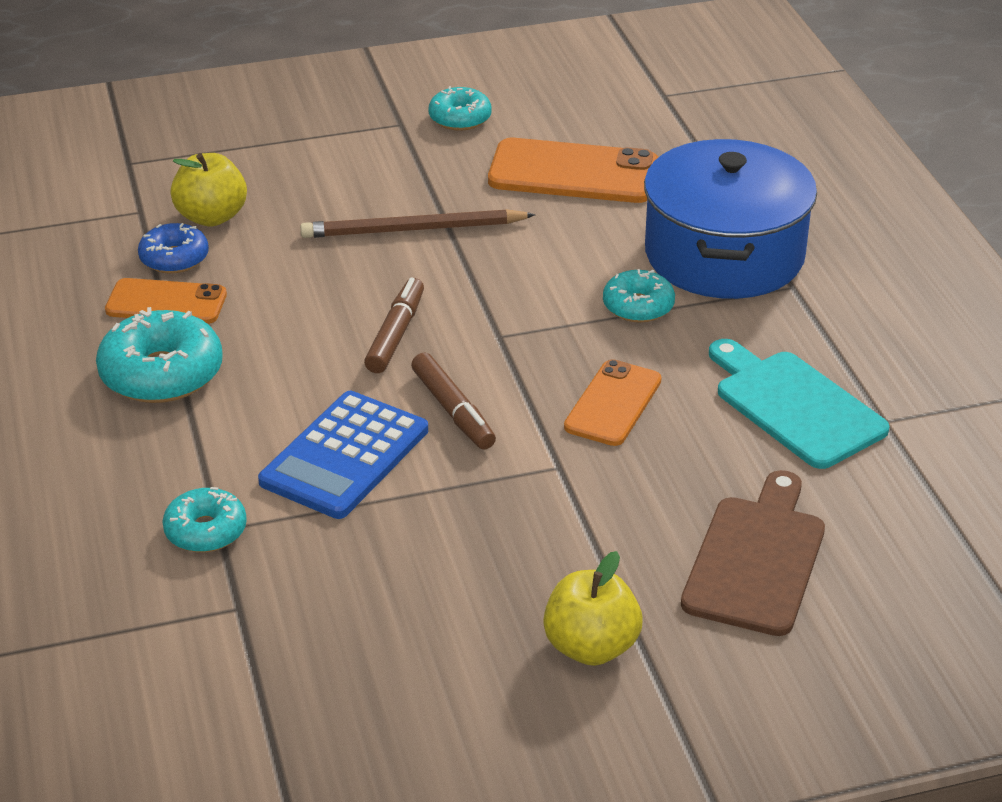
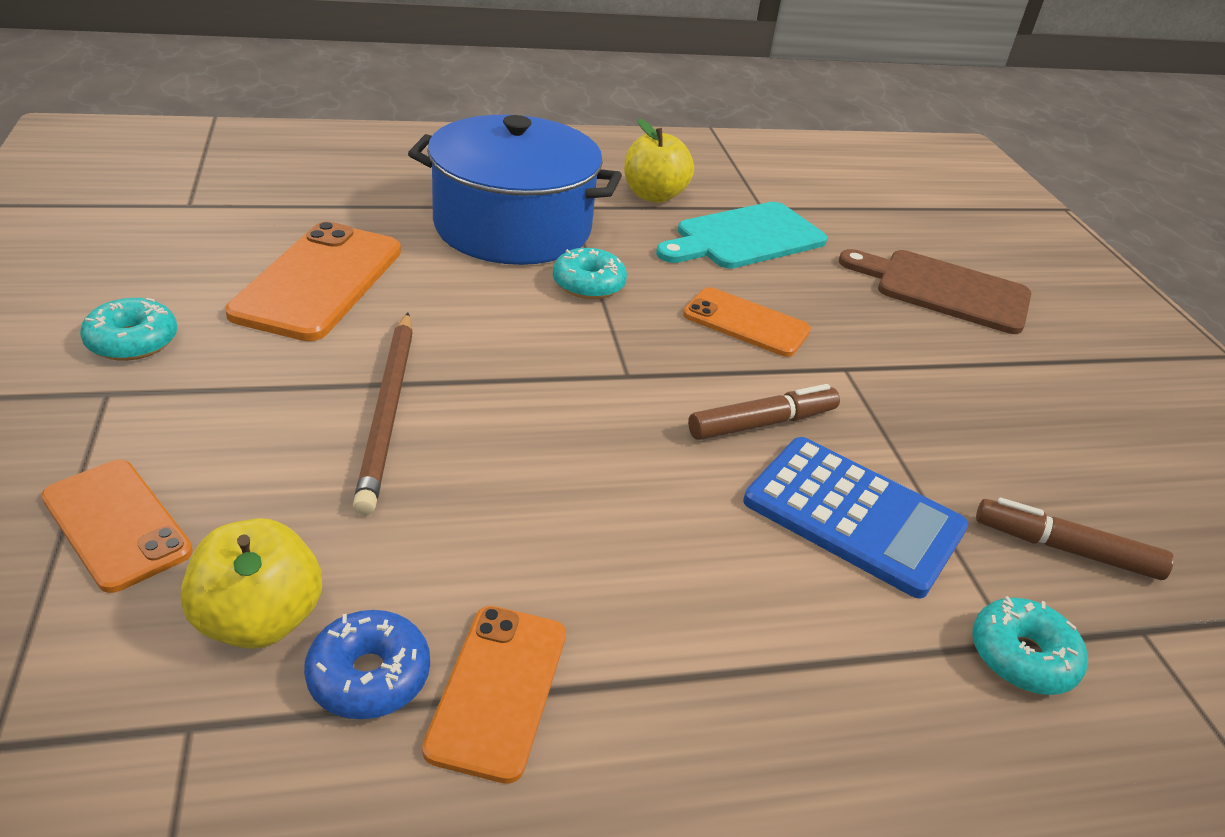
camera: 90 degrees left, 0 degrees up
turquoise donut [96,307,223,403] -> none
brown marker [364,278,424,373] -> brown marker moved to [976,498,1174,580]
yellow apple [543,551,643,666] -> yellow apple moved to [624,119,694,203]
none -> orange phone [41,460,193,593]

